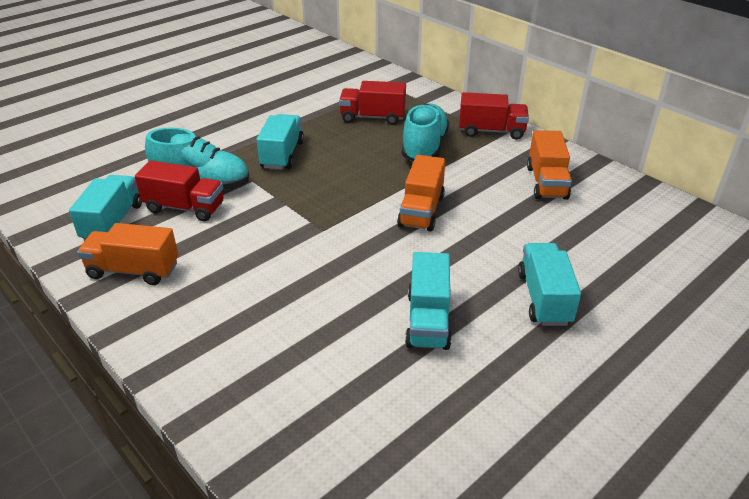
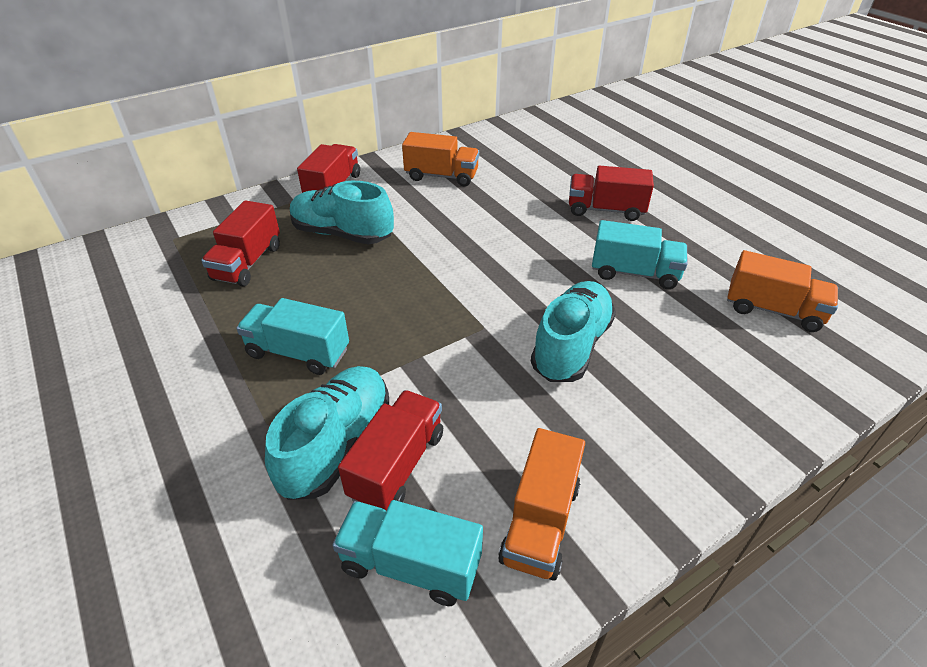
camera: 80 degrees left, 5 degrees up
orange truck [397,155,446,232] -> orange truck moved to [727,250,838,332]
turquoise truck [518,243,581,326] -> red truck [569,166,654,221]
none -> turquoise shoe [531,281,616,382]

